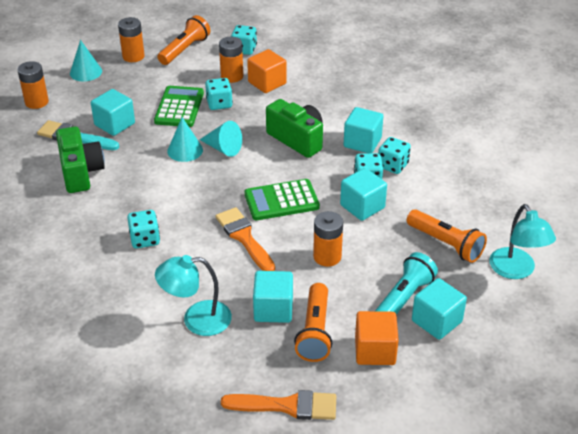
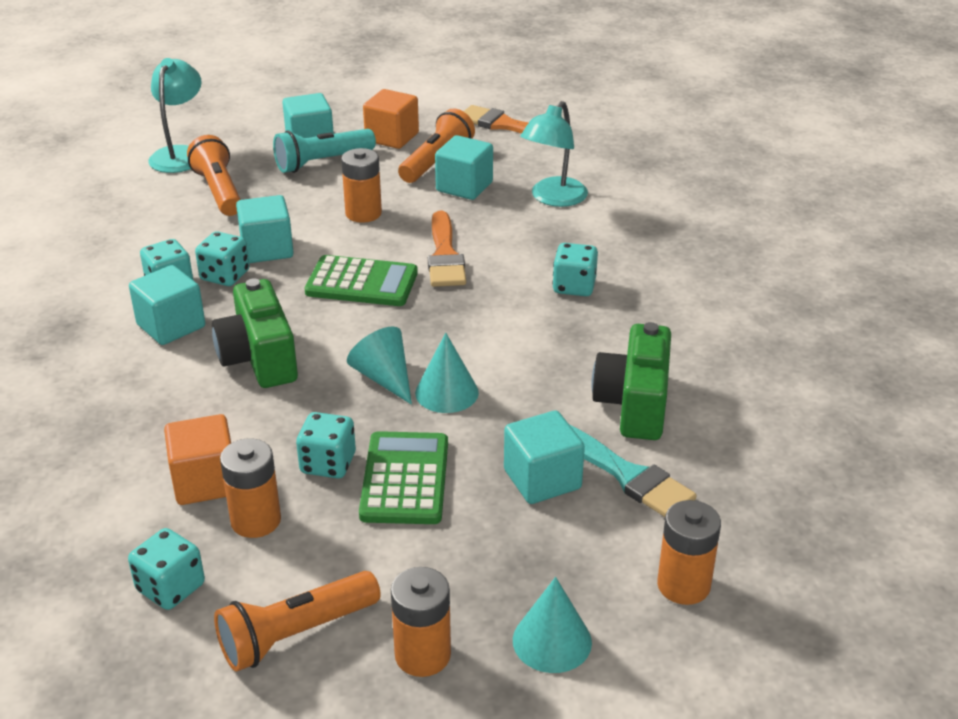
camera: 155 degrees left, 5 degrees down
green calculator [154,86,204,127] -> green calculator turned 150 degrees clockwise [359,431,448,524]
turquoise lamp [155,255,232,336] -> turquoise lamp turned 105 degrees clockwise [520,101,588,207]

